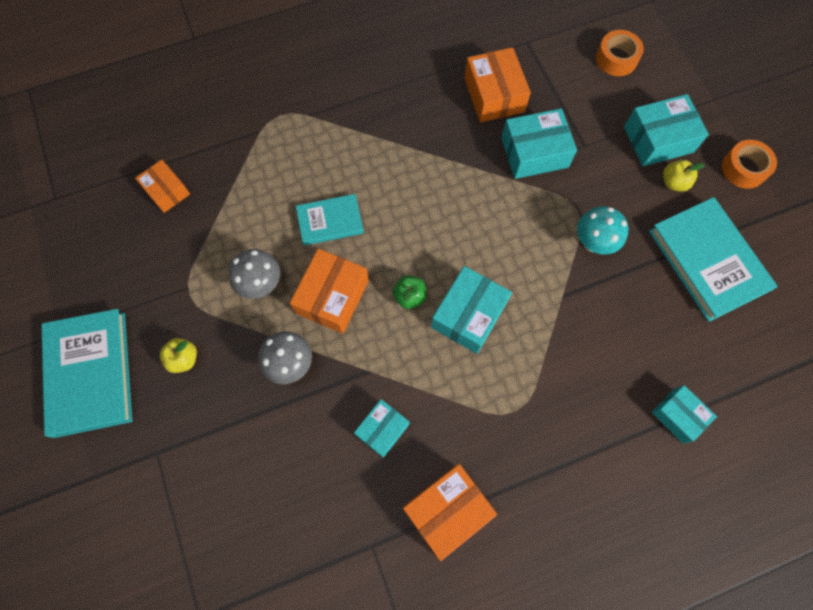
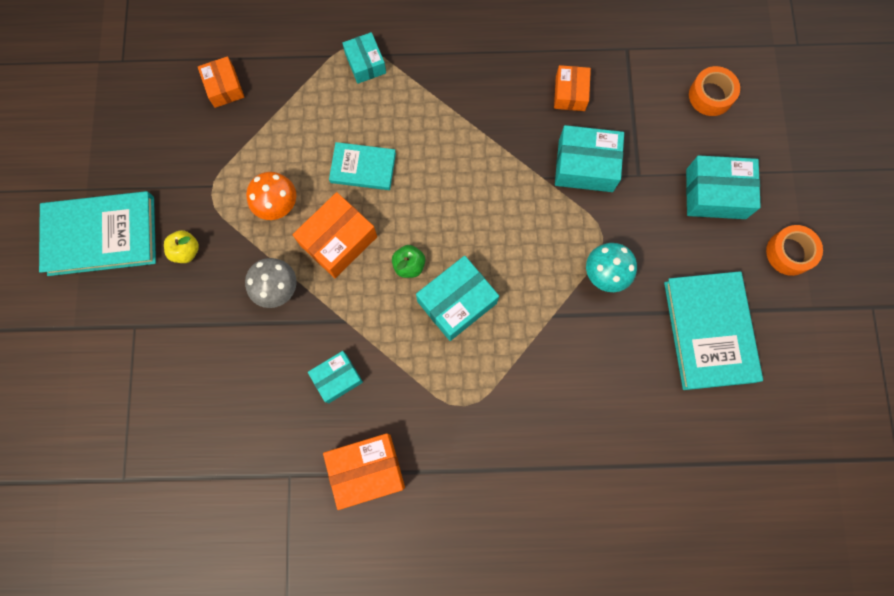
camera: 20 degrees right, 5 degrees up
turquoise book [41,309,132,438] -> turquoise book turned 75 degrees clockwise [39,191,156,276]
grey mushroom [228,249,280,299] -> orange mushroom [246,172,296,220]
orange box [464,47,531,122] -> orange box [554,65,591,111], size x0.64
turquoise box [651,385,717,443] -> turquoise box moved to [342,32,386,84]
yellow apple [663,160,705,192] -> none

